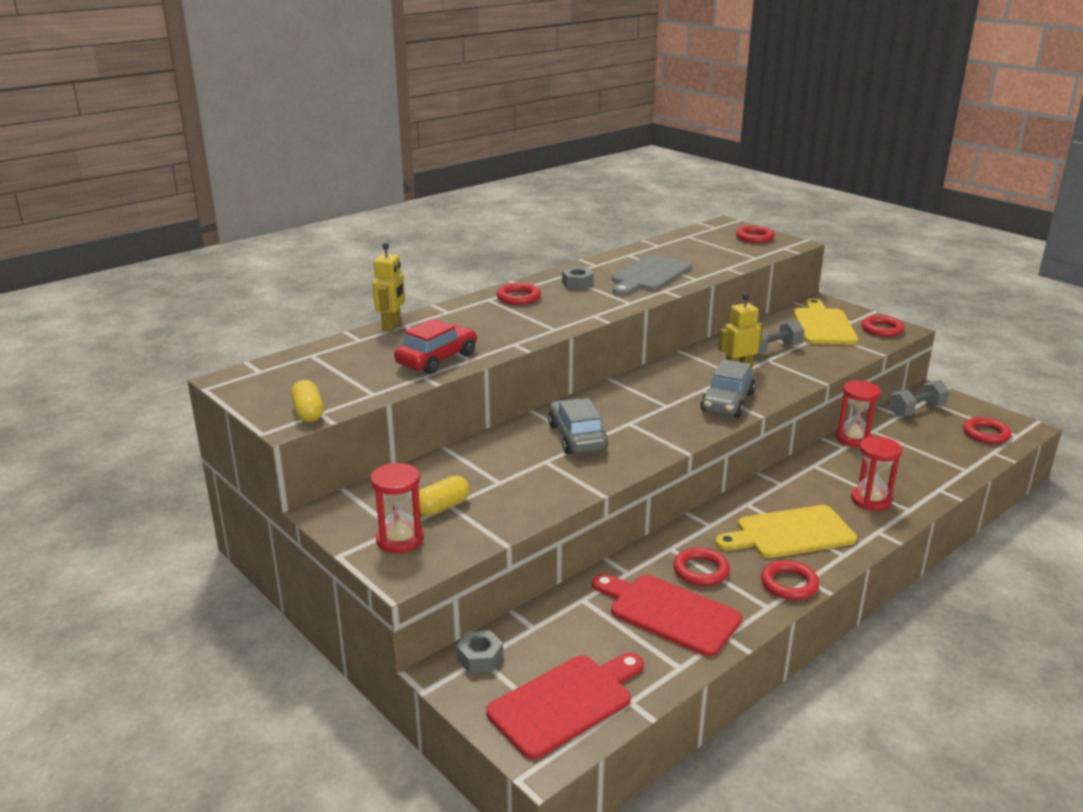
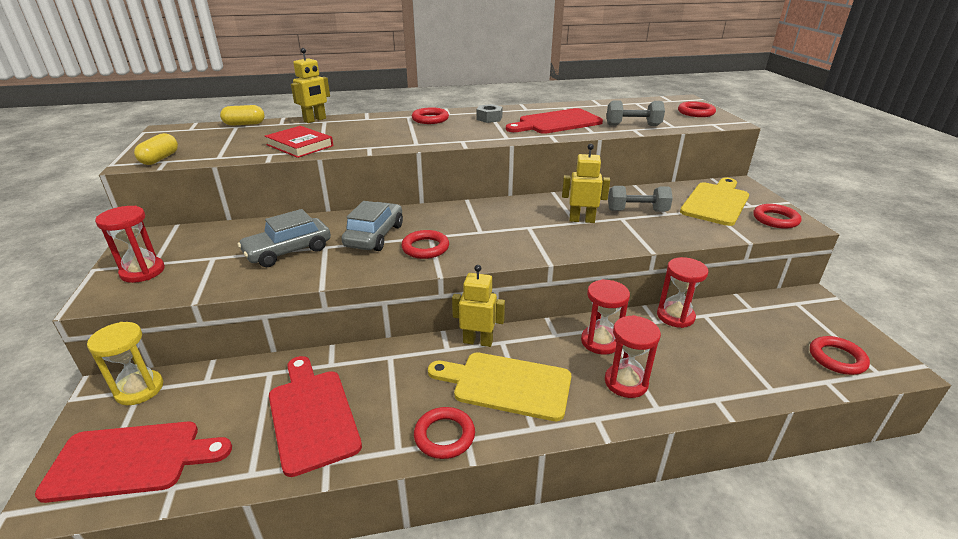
camera: 30 degrees right, 5 degrees up
red car [394,319,477,374] -> red book [265,126,333,158]
yellow capsule [419,476,470,516] -> yellow capsule moved to [220,105,265,126]
grey nut [456,630,503,673] -> yellow hourglass [87,322,163,405]
grey cutting board [612,254,692,295] -> red cutting board [506,108,603,134]
red ring [673,547,730,586] -> red ring moved to [401,230,449,259]
grey car [700,359,755,417] -> grey car moved to [237,209,331,267]
grey dumbbell [889,380,949,416] -> grey dumbbell moved to [607,100,665,126]
none -> yellow robot [452,265,505,347]
none -> red hourglass [581,279,630,355]

